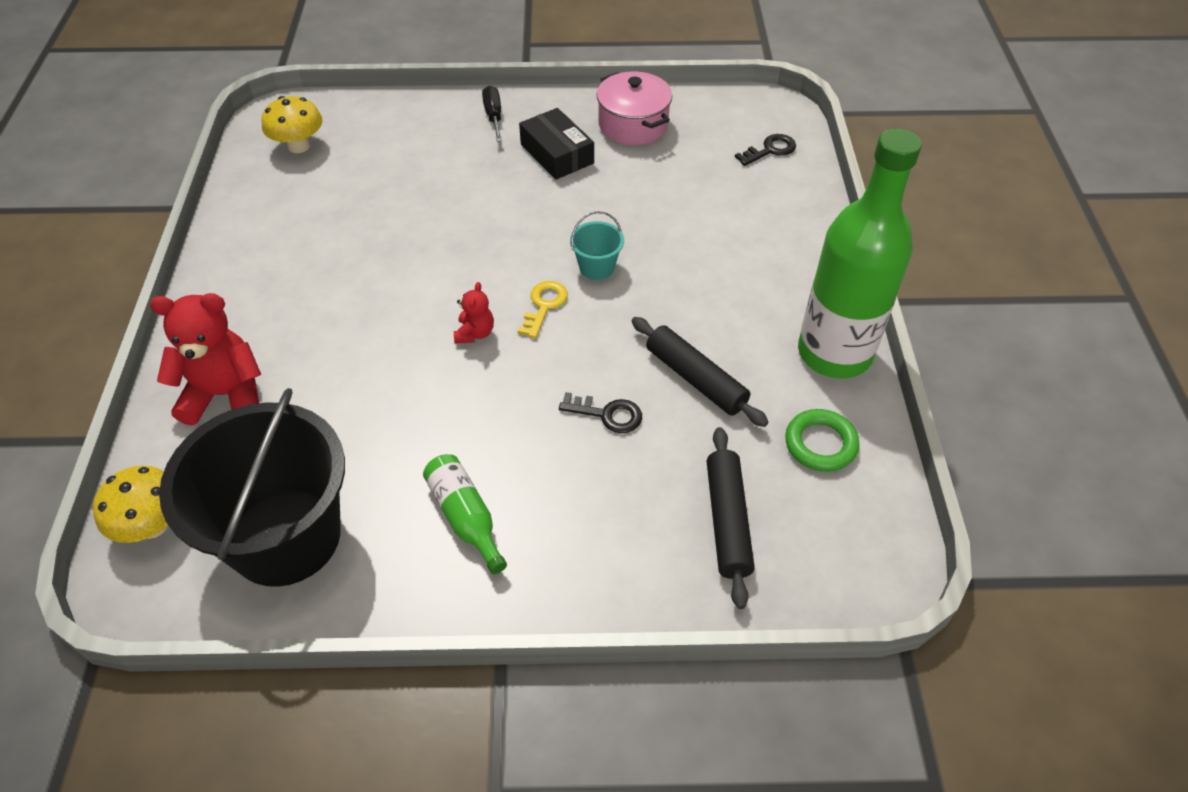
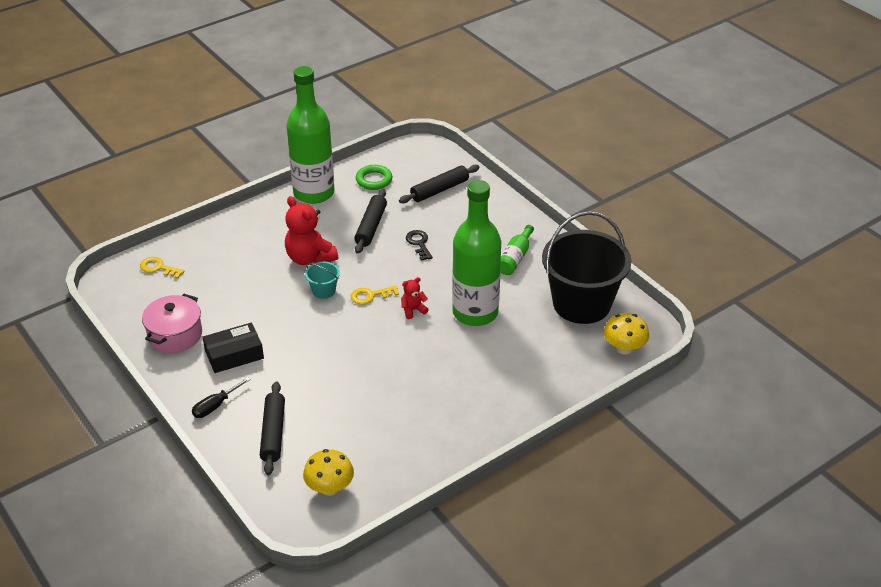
camera: 125 degrees left, 10 degrees down
red teddy bear [150,293,261,425] -> red teddy bear moved to [285,196,338,265]
black box [519,108,594,180] -> black box turned 45 degrees clockwise [203,323,264,373]
black key [735,134,796,166] -> yellow key [140,257,185,279]
none -> black rolling pin [260,381,285,475]
none -> green bottle [452,180,501,326]

